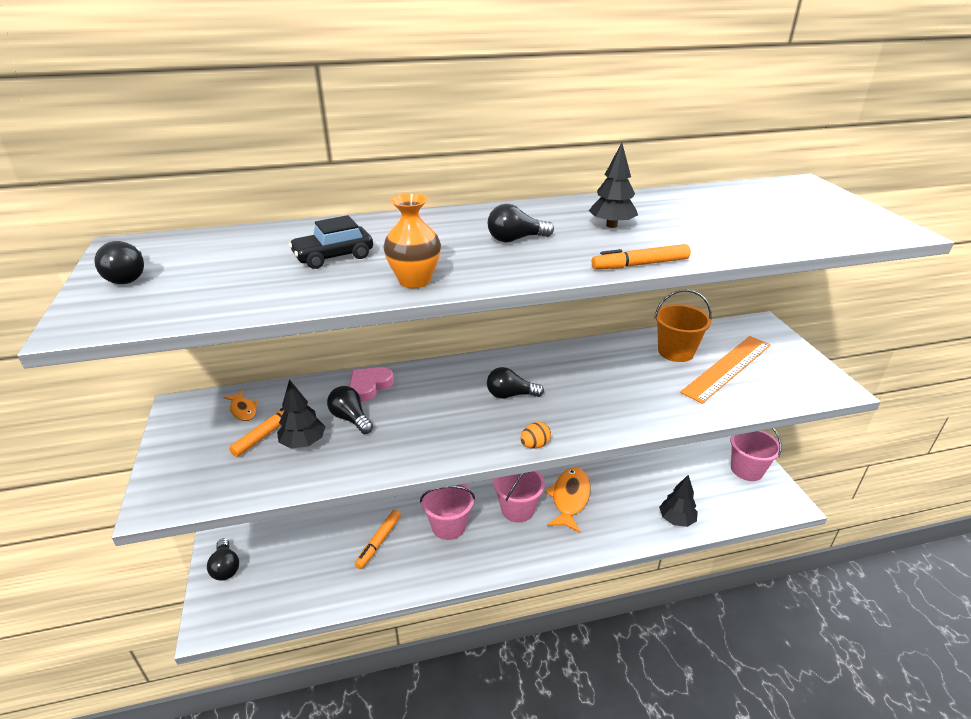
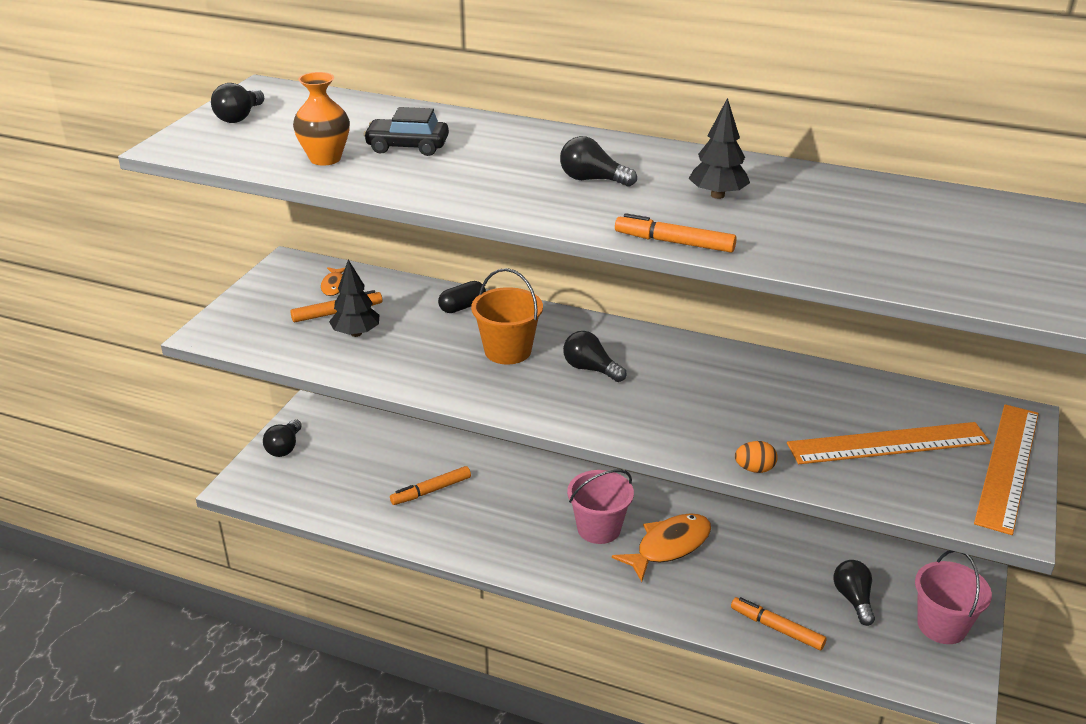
camera: 35 degrees right, 0 degrees up
black light bulb [327,386,373,434] -> black light bulb moved to [833,560,875,626]
pink heart [349,367,394,402] -> black capsule [438,281,486,313]
orange vase [383,193,441,288] -> orange vase moved to [293,72,350,166]
pink bucket [420,484,475,540] -> none
orange egg [520,422,551,449] -> orange egg moved to [735,441,778,473]
orange bucket [654,289,712,362] -> orange bucket moved to [471,268,543,364]
black tree [659,475,698,527] -> orange marker [731,597,826,650]
none -> orange ruler [974,404,1039,535]

